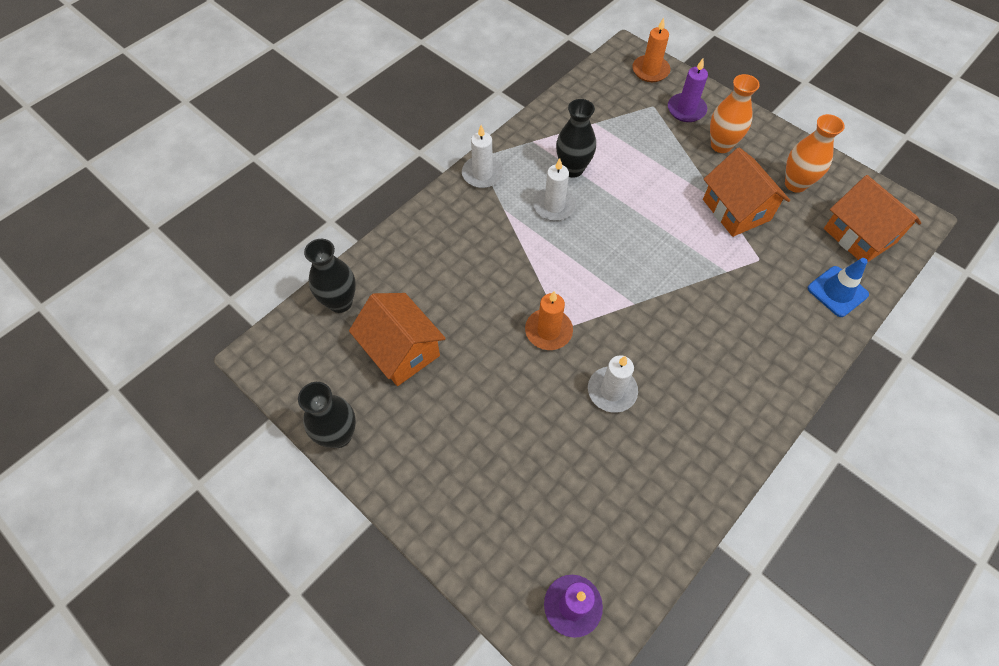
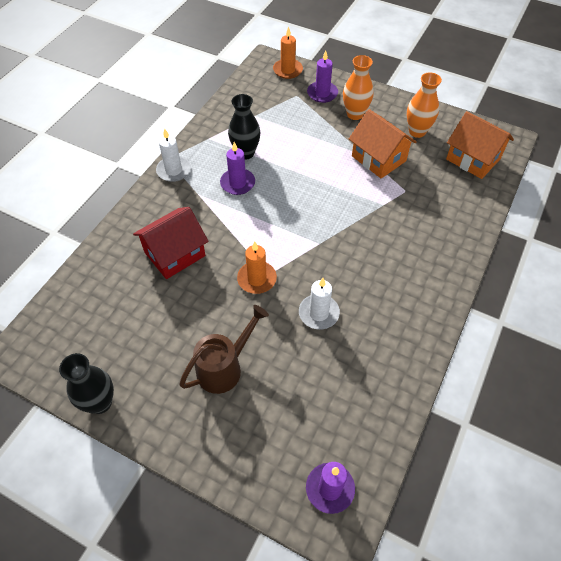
camera: 15 degrees left, 5 degrees down
black vase [304,239,356,313] -> none
orange house [349,293,446,386] -> none
white candle [533,158,576,221] -> purple candle [220,142,255,195]
blue traffic cone [808,258,869,317] -> none
none -> red house [133,207,208,279]
none -> brown watering can [179,305,269,394]

